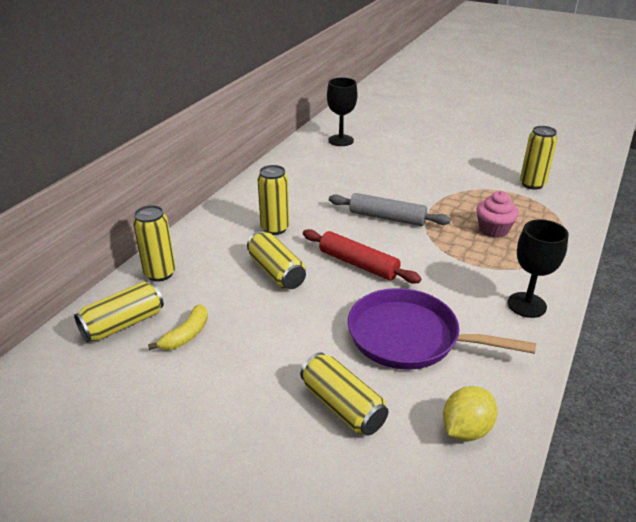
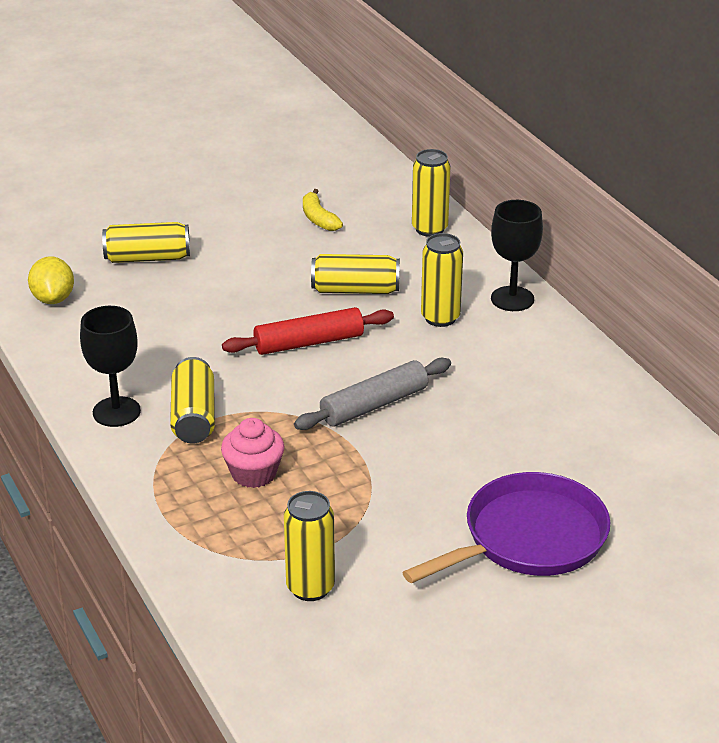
camera: 125 degrees right, 0 degrees up
yellow can [74,281,164,342] -> yellow can moved to [170,357,215,444]
black goblet [327,78,358,146] -> black goblet moved to [491,200,543,311]
purple pan [348,288,536,370] -> purple pan moved to [402,472,610,583]

